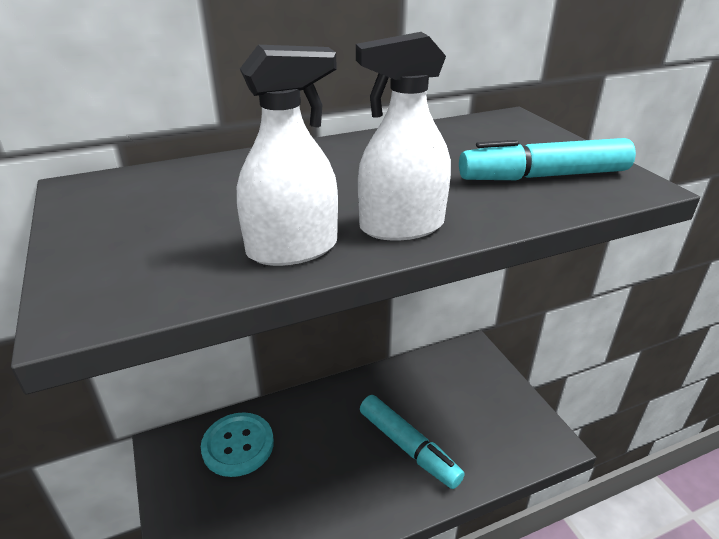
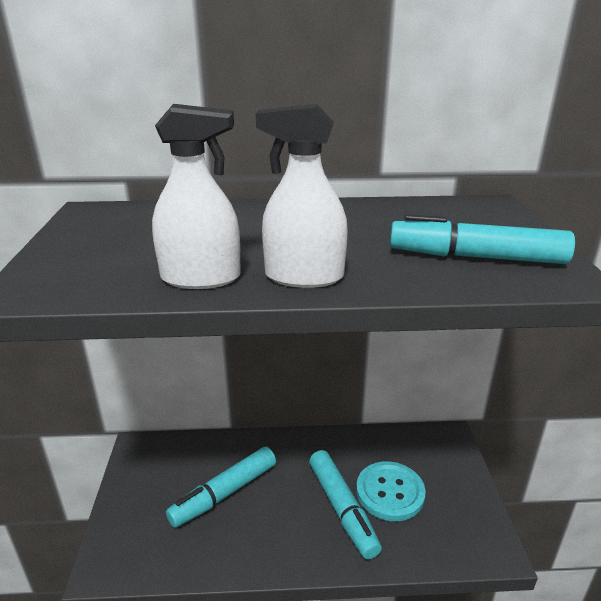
camera: 20 degrees right, 5 degrees down
turquoise button [201,412,274,477] -> turquoise button moved to [356,461,426,521]
none -> turquoise marker [166,447,276,528]

